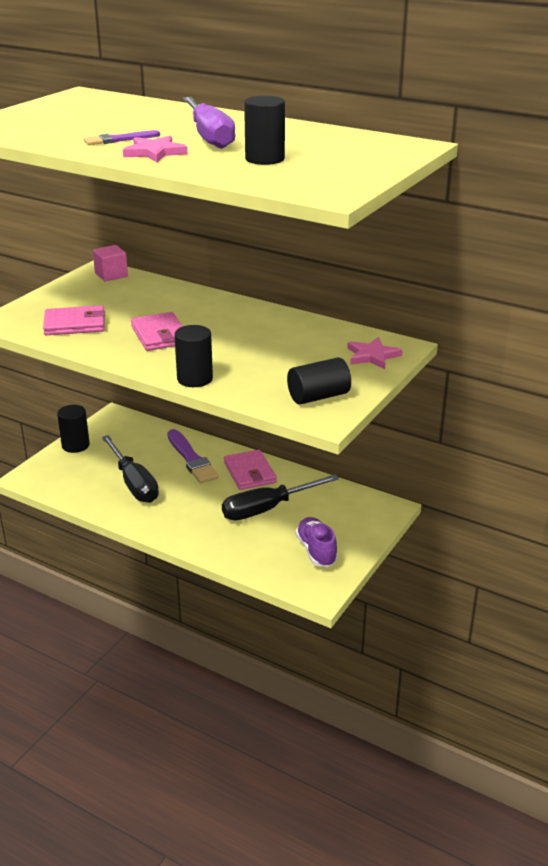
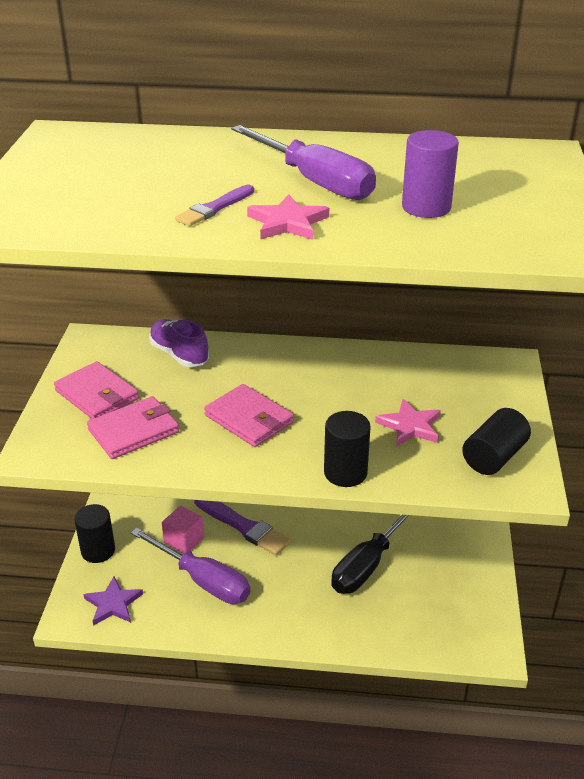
camera: 25 degrees left, 5 degrees up
pink cube [93,245,128,281] -> pink cube moved to [162,506,204,553]
black screwdriver [102,435,159,503] -> purple screwdriver [131,528,250,604]
pink wallet [224,450,277,490] -> pink wallet moved to [54,361,139,419]
black cylinder [244,96,285,165] -> purple cylinder [402,130,459,218]
purple shoe [296,517,338,567] -> purple shoe moved to [149,319,209,367]
pink star [347,337,403,369] -> pink star moved to [375,399,441,446]
none -> purple star [83,577,143,626]

